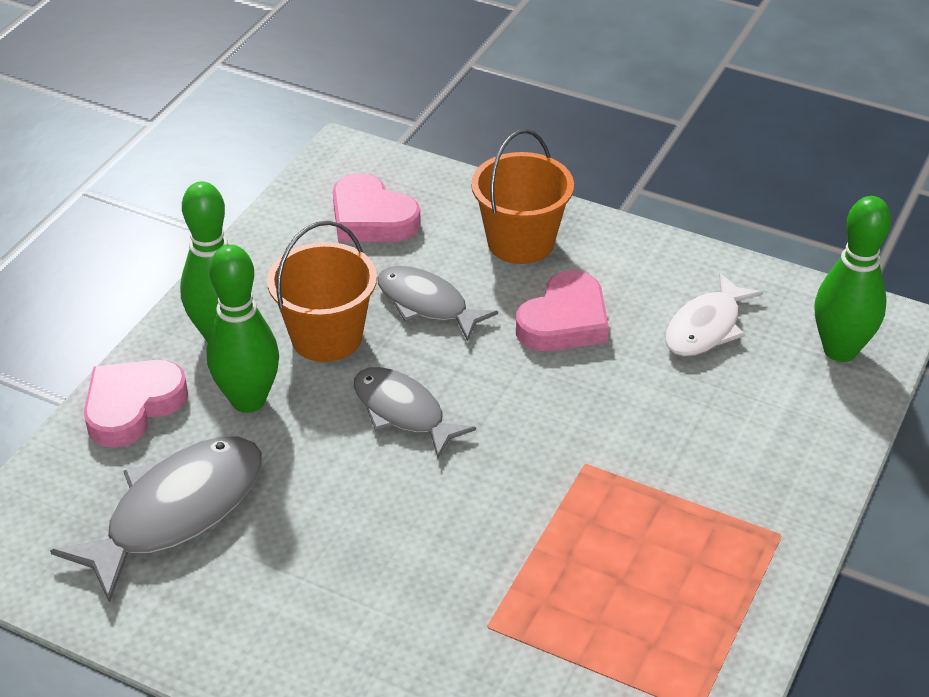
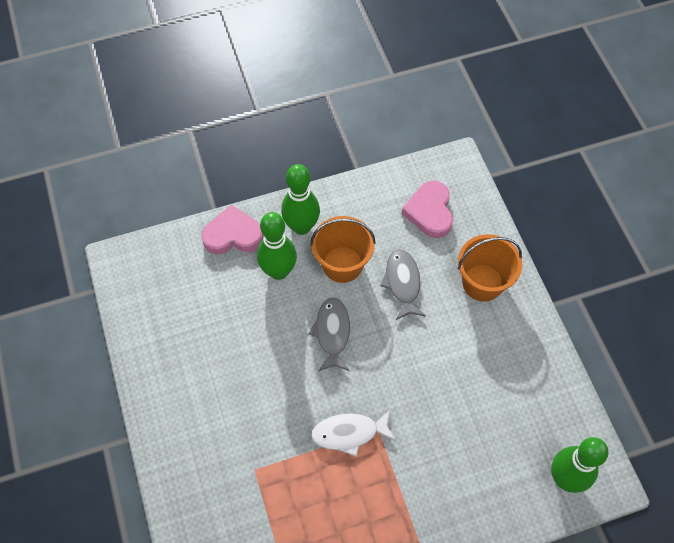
camera: 45 degrees right, 20 degrees up
grey fish [50,436,262,603] -> none
pink heart [516,270,609,351] -> none
white fish [665,273,763,357] -> white fish moved to [311,410,396,456]

